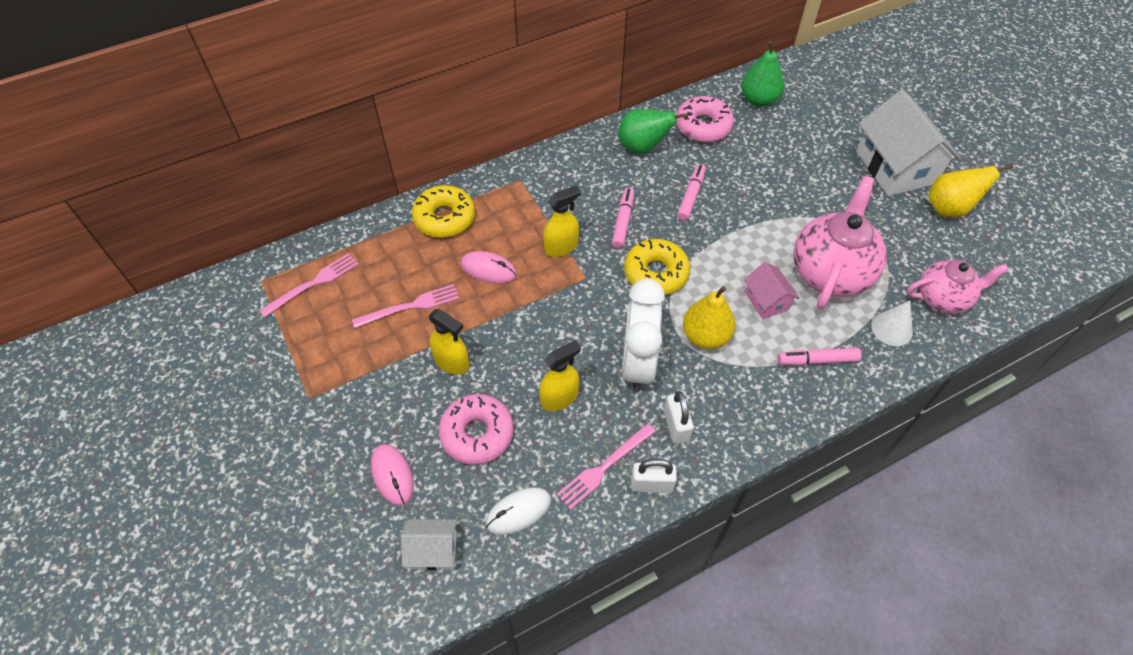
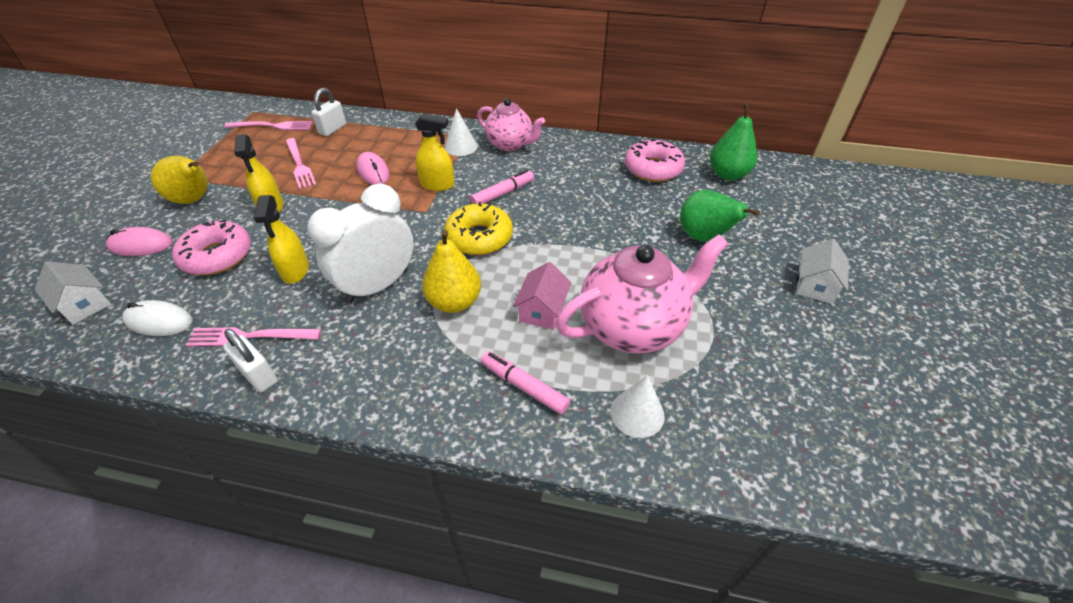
camera: 40 degrees right, 10 degrees down
pink fork [352,284,460,328] -> pink fork turned 45 degrees clockwise [286,138,316,189]
pink mouse [371,444,414,506] -> pink mouse turned 75 degrees clockwise [106,227,173,256]
yellow donut [412,185,475,238] -> none
yellow spray bottle [539,340,581,411] -> yellow spray bottle turned 75 degrees clockwise [254,195,309,283]
green pear [618,109,688,153] -> green pear moved to [680,190,760,242]
white padlock [664,391,694,444] -> white padlock moved to [312,88,346,136]
pink marker [677,164,706,221] -> none
white house [856,89,961,196] -> white house [796,239,849,304], size x0.50
pink teapot [907,260,1009,314] -> pink teapot moved to [477,98,545,151]
yellow pear [928,163,1014,217] -> yellow pear moved to [151,156,208,204]
none -> white cone [444,108,478,156]

